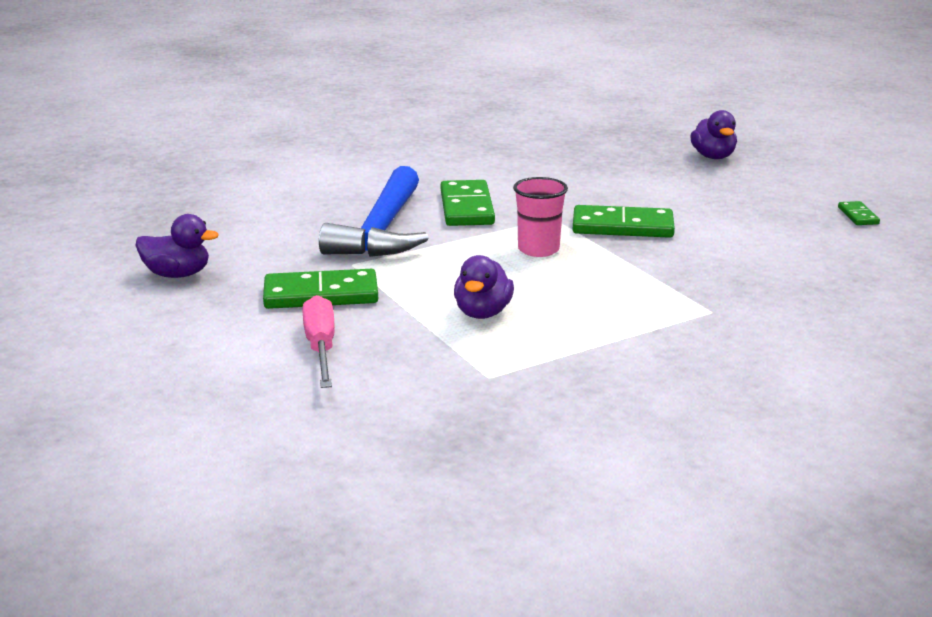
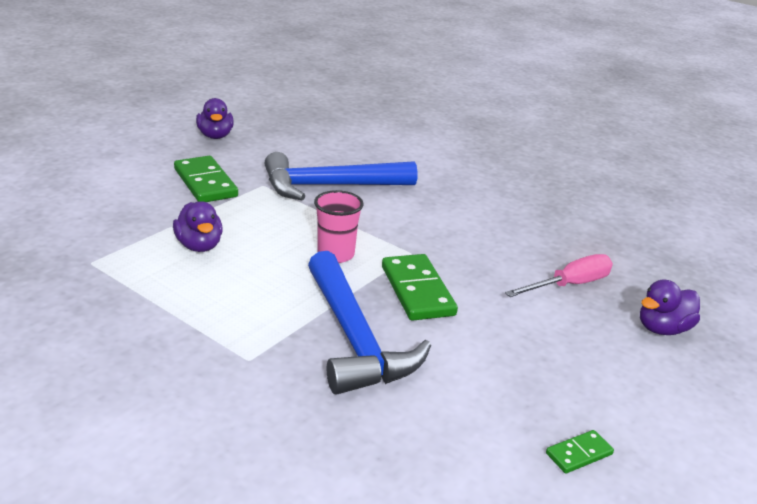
camera: 65 degrees right, 5 degrees up
pink screwdriver [303,295,335,388] -> pink screwdriver moved to [505,254,613,297]
green domino [441,180,495,226] -> none
purple duck [454,255,514,319] -> purple duck turned 105 degrees counterclockwise [173,201,223,252]
none -> blue hammer [308,251,431,395]

